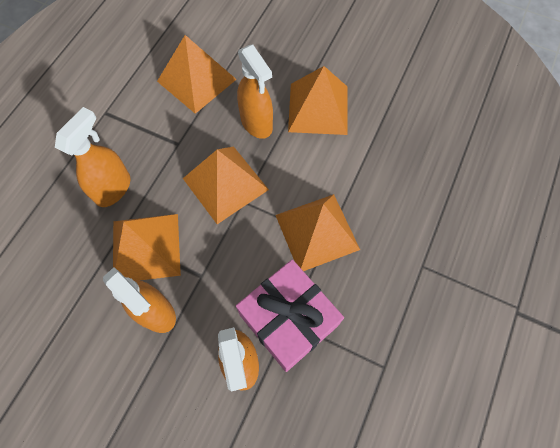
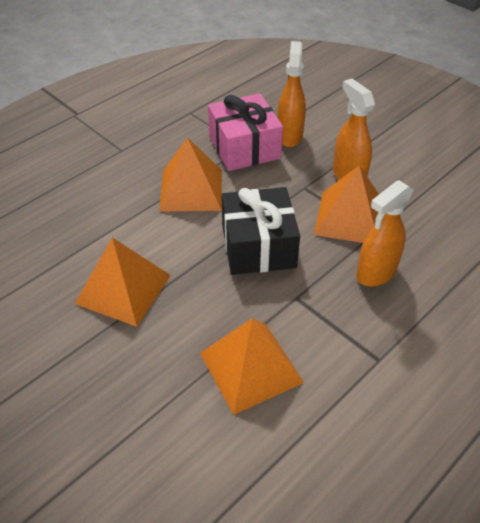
camera: 160 degrees left, 20 degrees down
orange pyramid [183,146,269,224] -> black gift [221,187,300,275]
orange spray bottle [237,45,273,139] -> none

